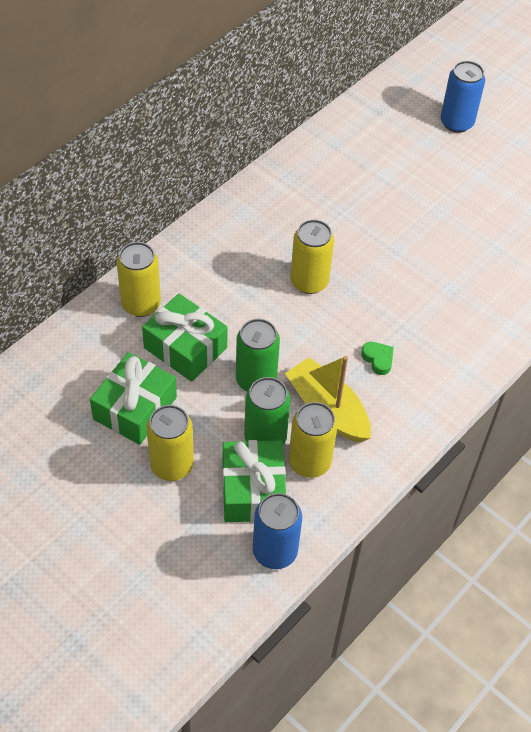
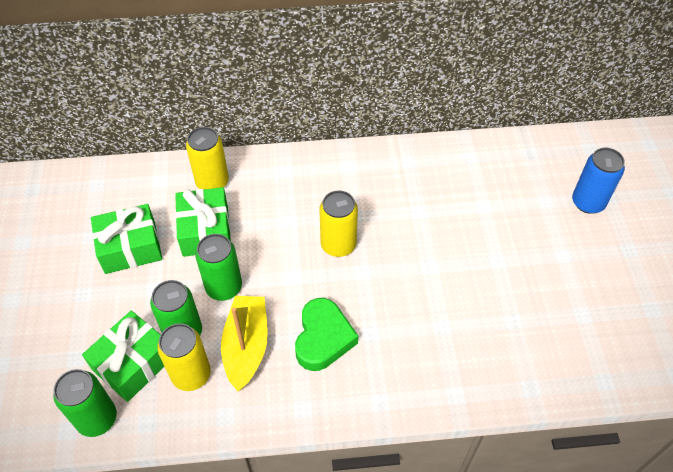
camera: 45 degrees right, 0 degrees up
yellow can [146,405,194,481] -> none
blue can [253,493,302,569] -> green can [53,369,117,437]
green heart [361,342,394,375] -> green heart [295,298,358,371], size x2.04

